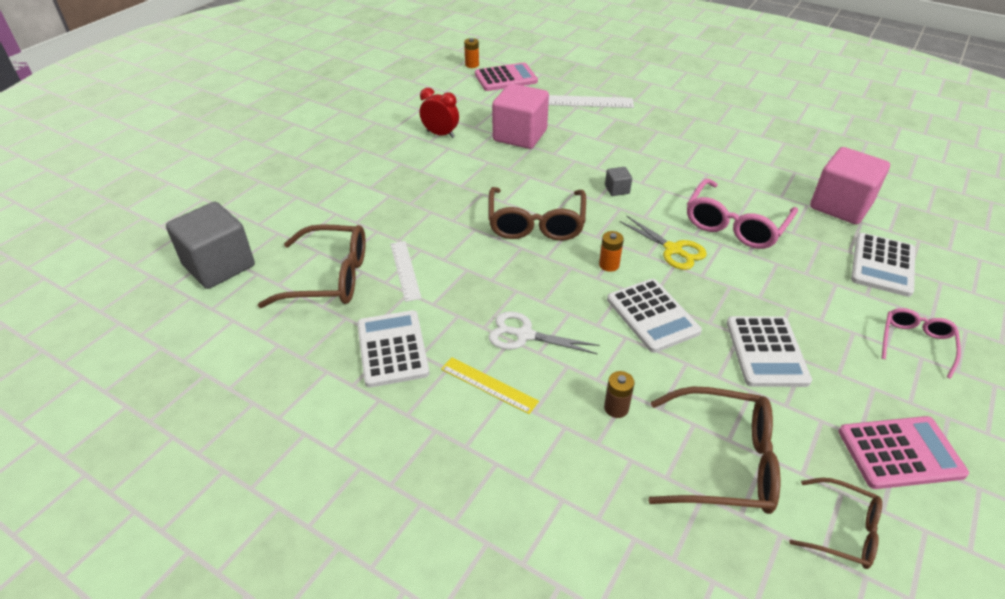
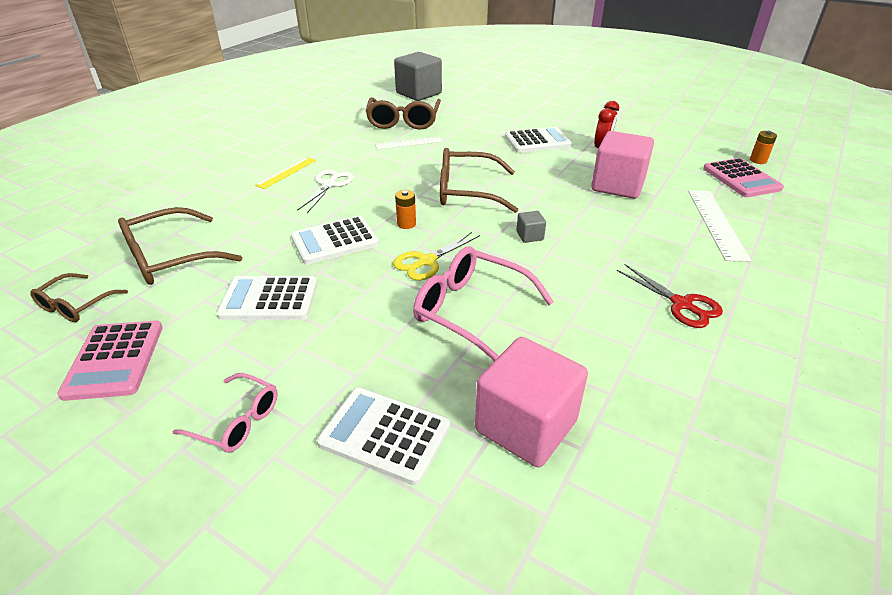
camera: 90 degrees right, 5 degrees down
white calculator [357,310,429,388] -> white calculator moved to [505,127,572,153]
brown battery [604,371,635,418] -> none
brown glasses [648,387,780,514] -> brown glasses turned 45 degrees clockwise [118,207,242,285]
none -> red scissors [617,264,723,328]

